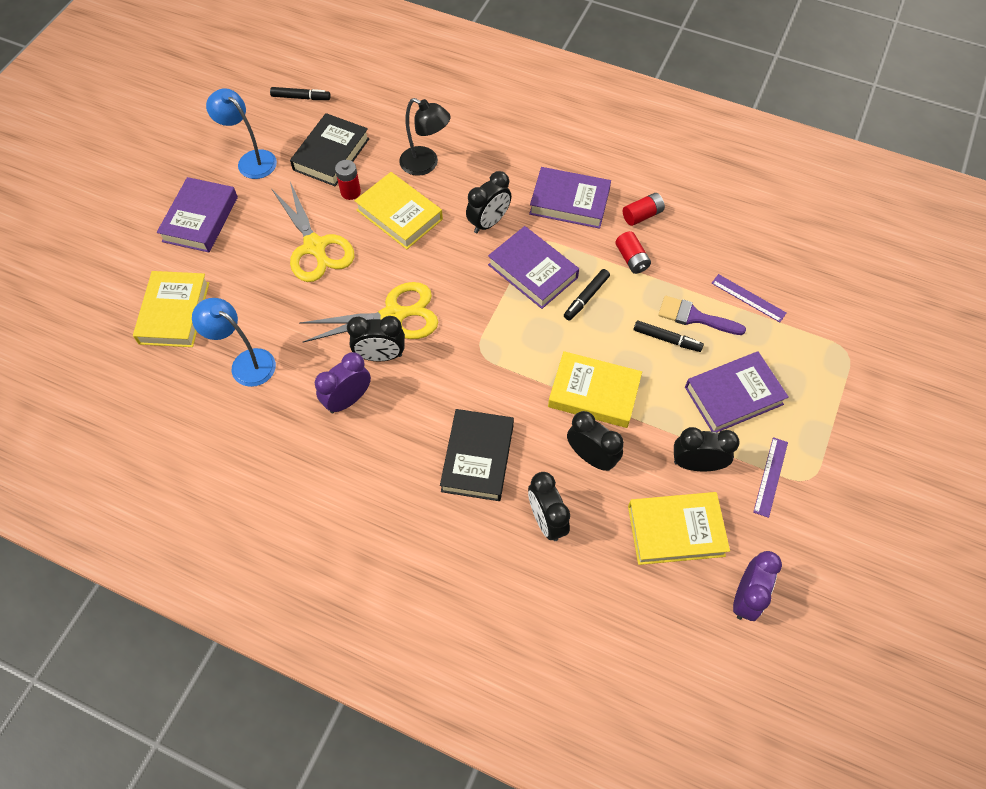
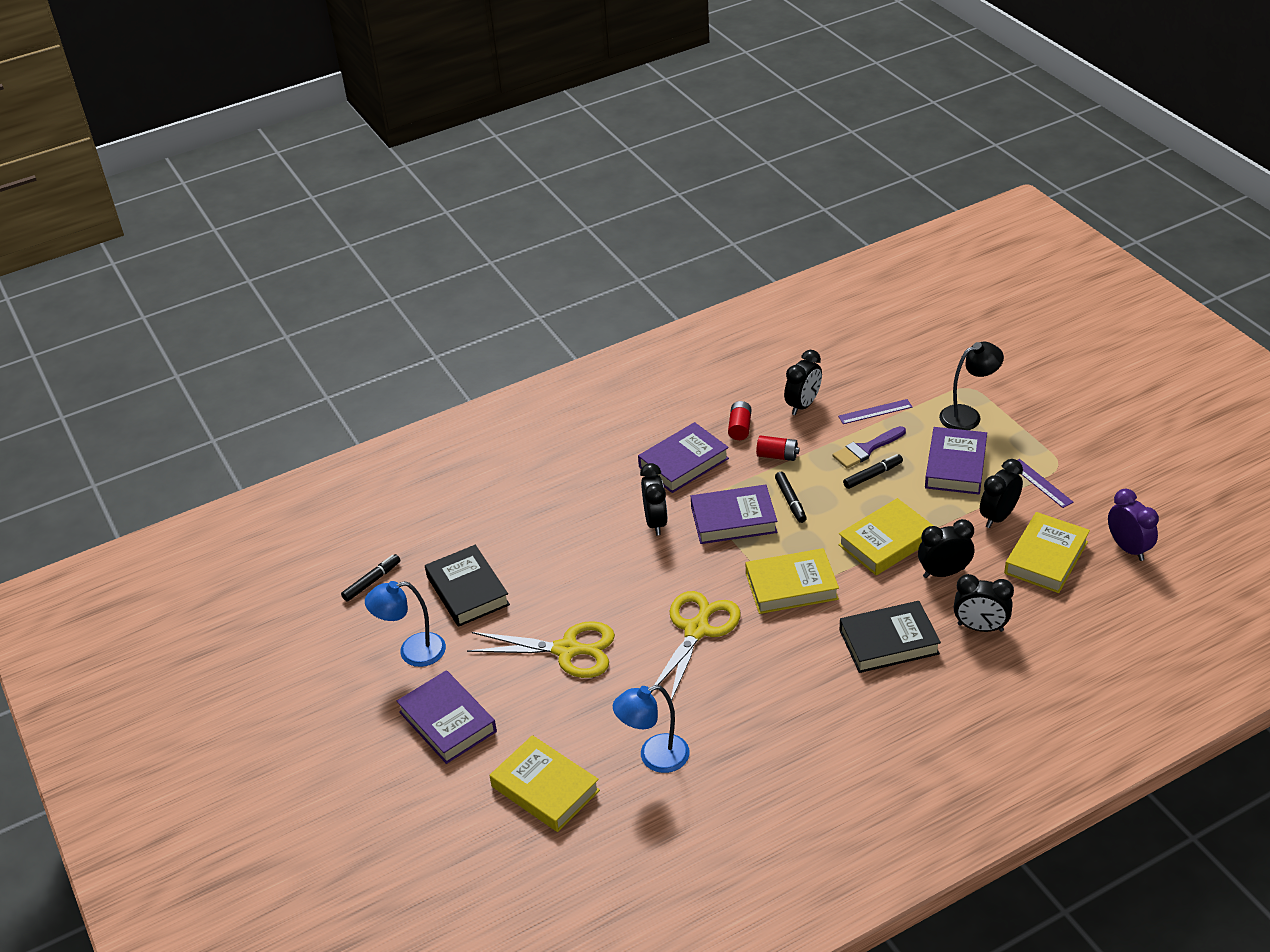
camera: 50 degrees left, 20 degrees down
purple clock [315,352,371,413] -> none
red battery [335,160,361,200] -> none
black clock [347,316,405,361] -> black clock moved to [784,350,822,415]
yellow book [354,172,443,249] -> yellow book moved to [746,548,839,614]
black lamp [399,98,451,176] -> black lamp moved to [939,342,1004,430]
black book [440,409,514,501] -> black book turned 60 degrees counterclockwise [840,601,941,673]

